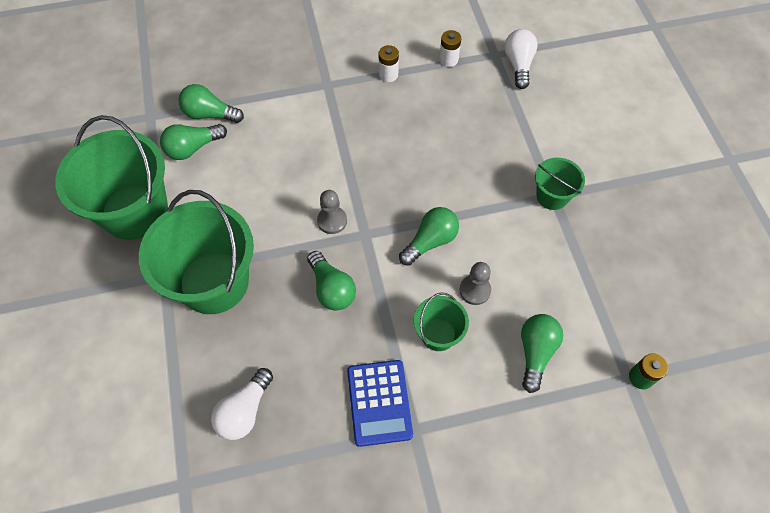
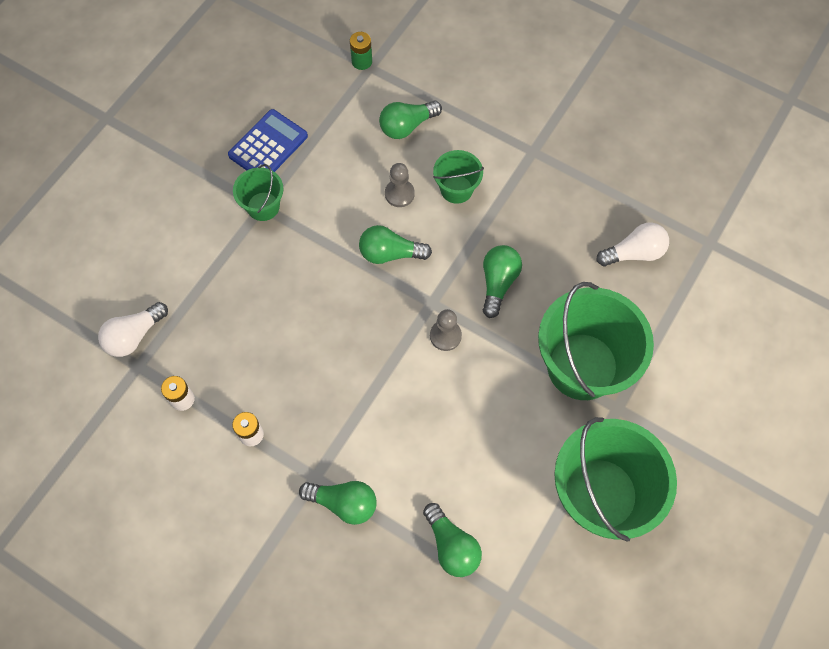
camera: 135 degrees left, 5 degrees up
green light bulb [160,124,227,160] -> green light bulb moved to [299,481,377,525]
blue calculator [347,360,413,447] -> blue calculator moved to [228,109,308,172]

